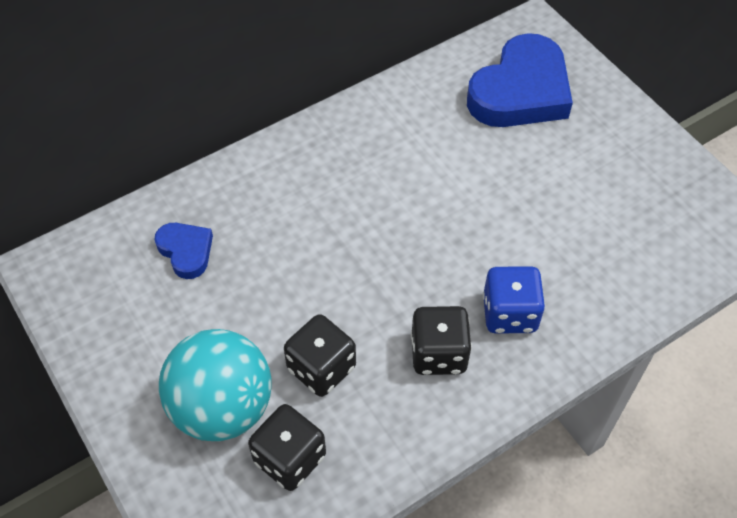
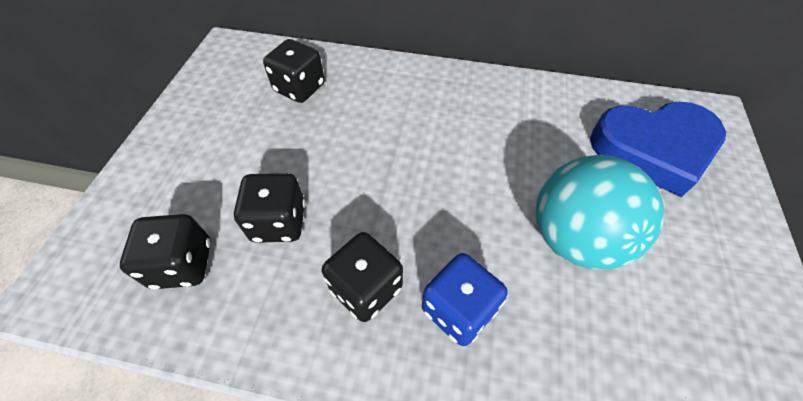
camera: 45 degrees right, 0 degrees up
blue heart [154,223,213,279] -> black dice [263,39,325,103]
turquoise ball [159,329,272,441] -> turquoise ball moved to [536,155,664,269]

